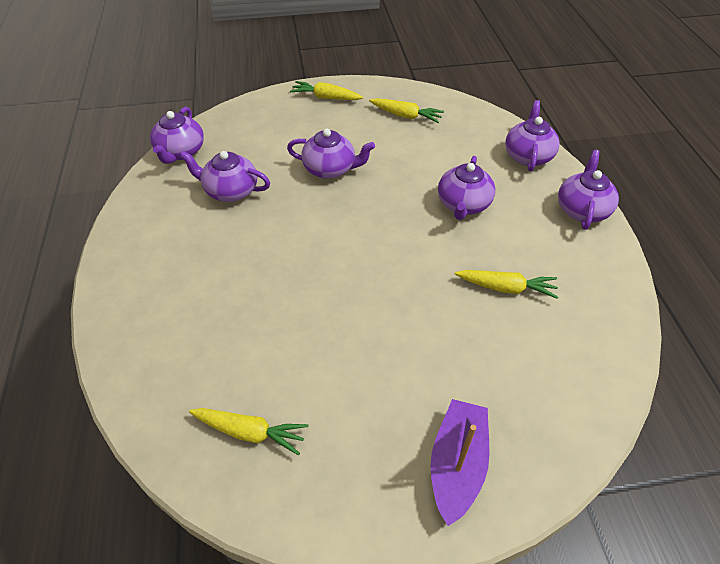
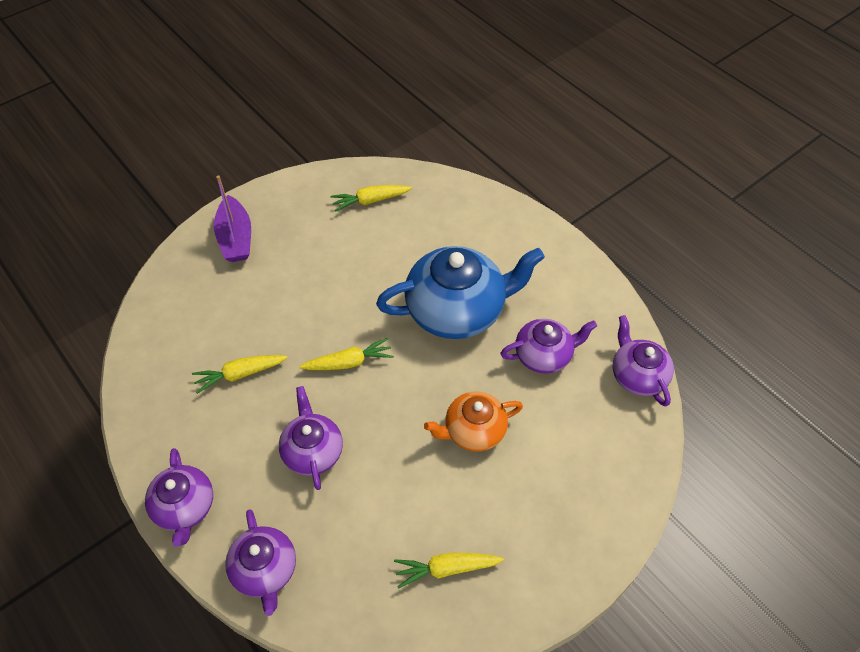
camera: 150 degrees right, 5 degrees up
purple teapot [287,129,375,179] -> orange teapot [424,392,523,452]
yellow carrot [290,81,363,100] -> yellow carrot moved to [299,338,394,370]
none -> blue teapot [376,246,545,339]

